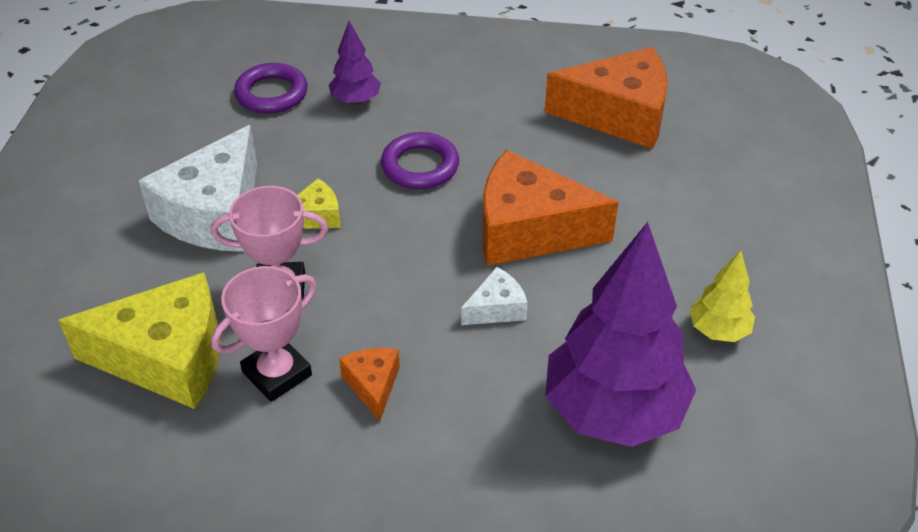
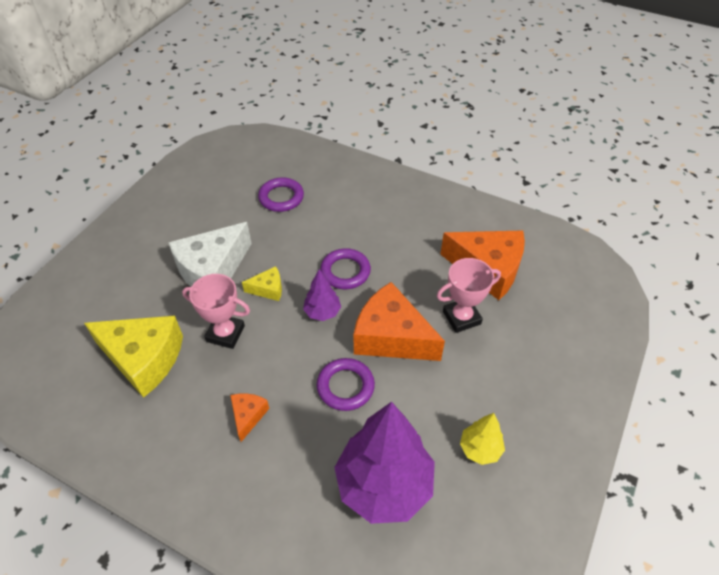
camera: 20 degrees right, 5 degrees up
pink trophy [211,266,317,402] -> pink trophy moved to [437,258,501,333]
purple tree [329,21,381,105] -> purple tree moved to [303,269,341,321]
white cheese [461,267,528,325] -> purple ring [317,358,375,411]

